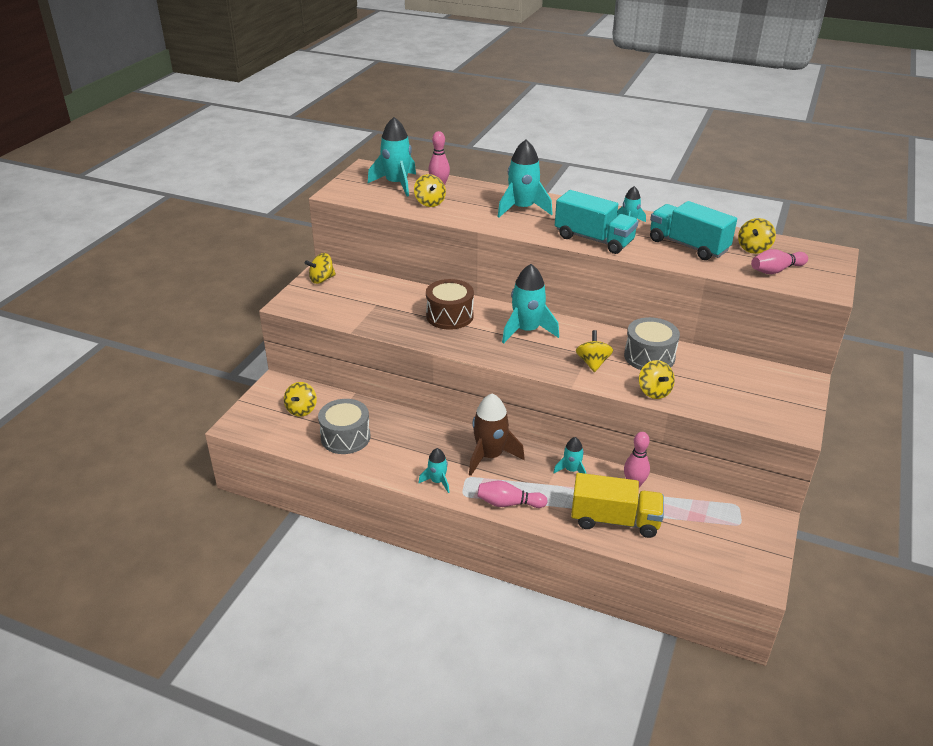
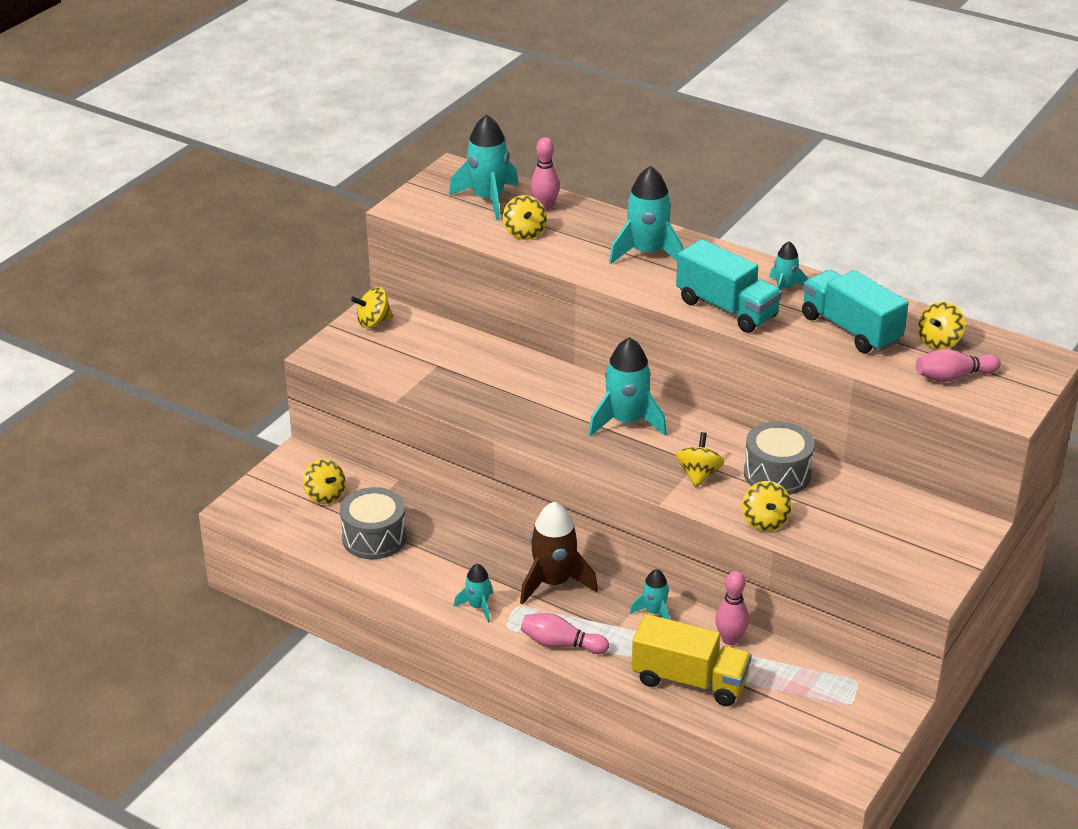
camera: 10 degrees right, 0 degrees up
yellow spinning top [284,382,317,417] -> yellow spinning top turned 60 degrees counterclockwise [303,459,346,504]
brown drum [426,279,474,330] -> none

